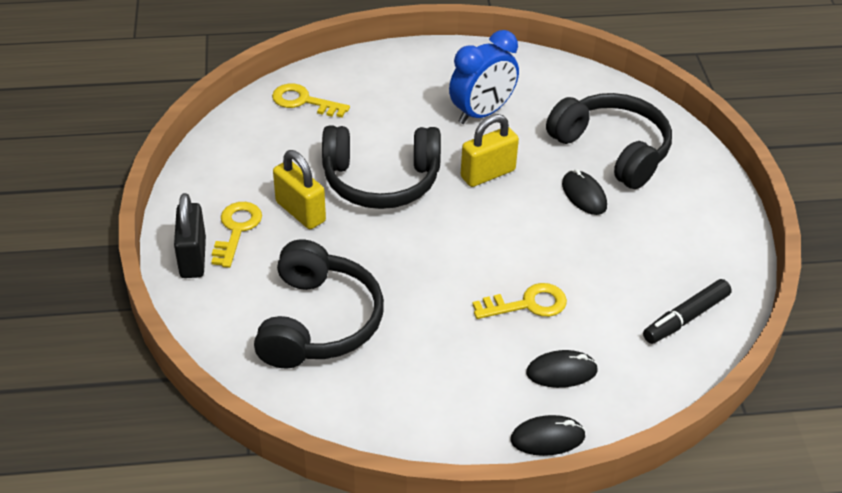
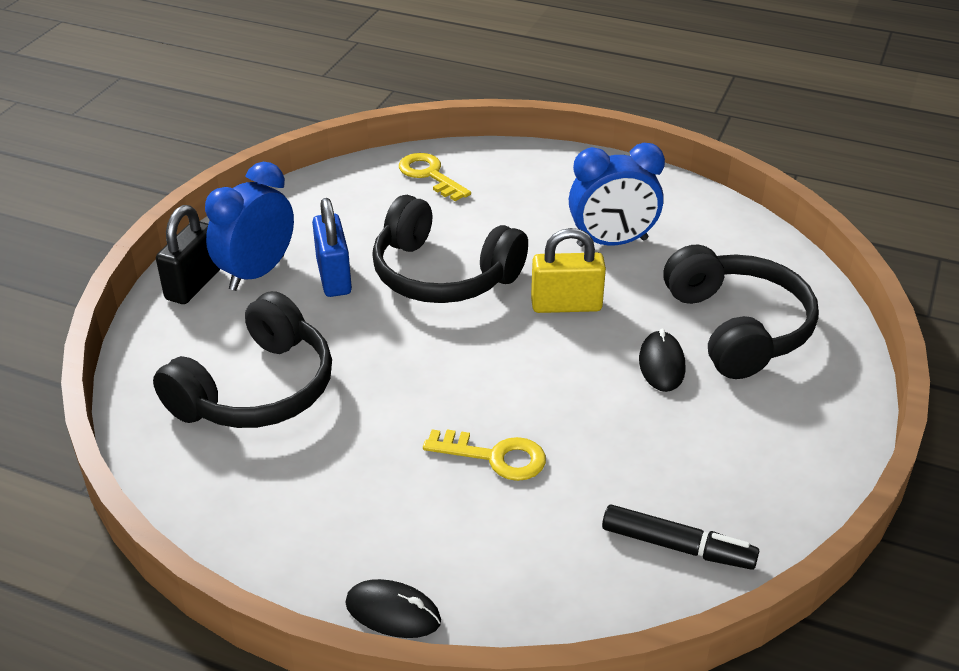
camera: 30 degrees right, 5 degrees down
yellow key [211,202,262,268] -> blue clock [205,162,294,291]
yellow padlock [273,150,326,229] -> blue padlock [312,198,352,297]
black mouse [526,350,598,388] -> none
black marker [643,279,732,344] -> black marker turned 150 degrees counterclockwise [602,504,759,570]

